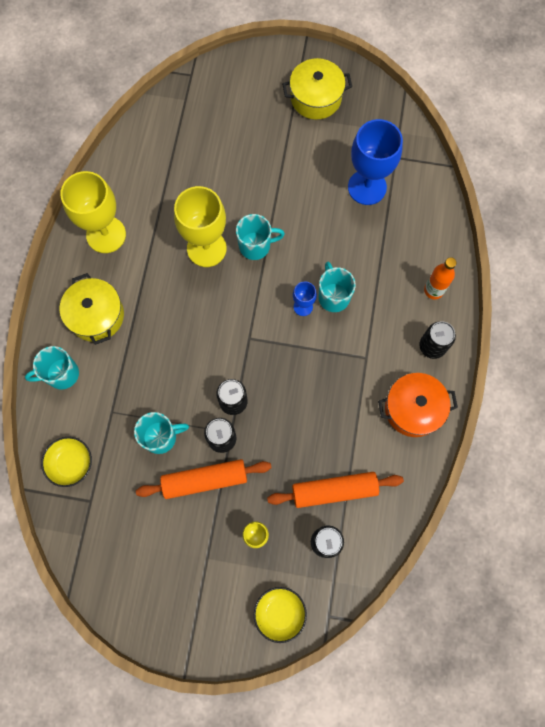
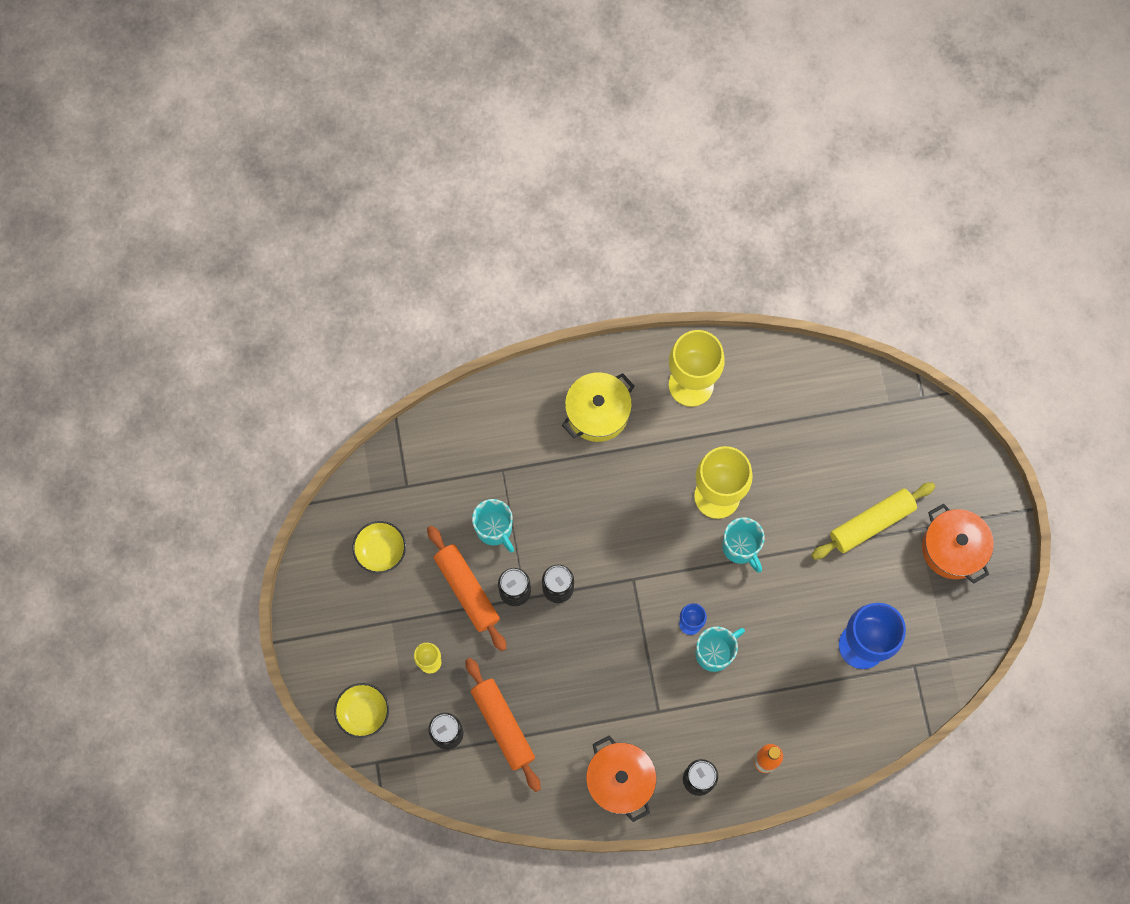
camera: 70 degrees right, 0 degrees up
turquoise mug [25,346,79,389] -> none
yellow bowl [41,437,92,487] -> yellow bowl moved to [353,521,406,573]
yellow pot [282,58,352,120] -> orange pot [922,503,994,584]
none -> yellow rolling pin [811,482,935,560]

